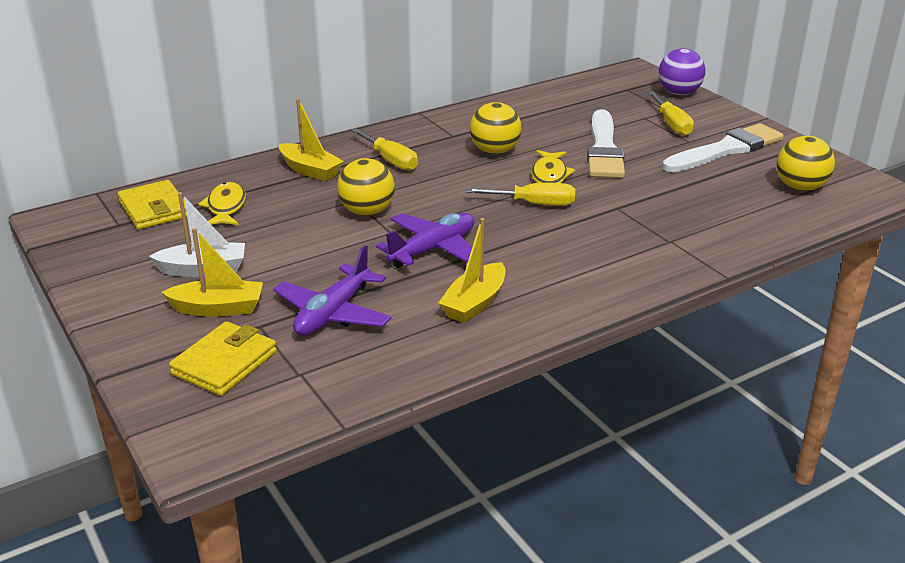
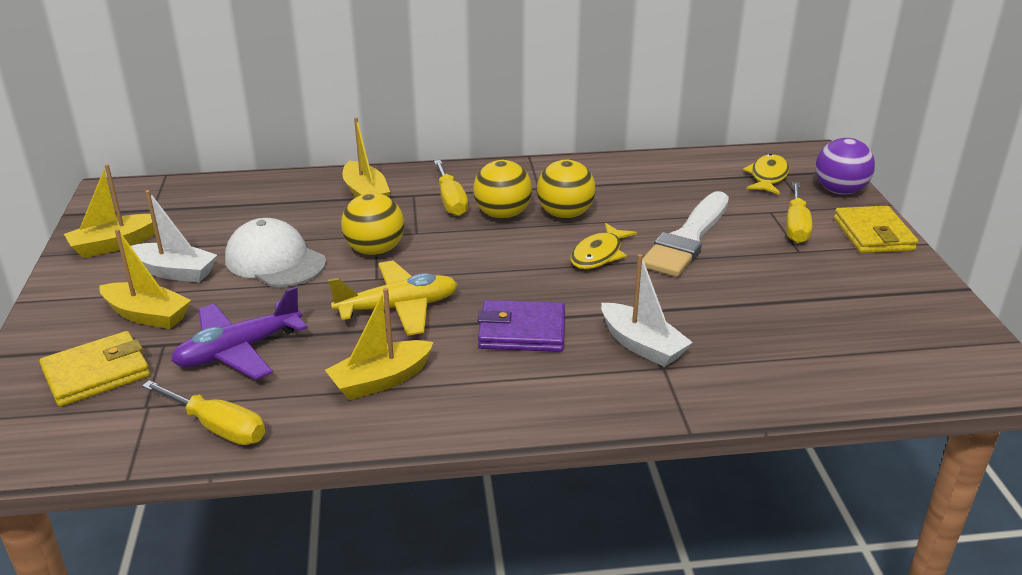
camera: 25 degrees right, 0 degrees up
yellow wallet [118,180,187,229] -> yellow wallet moved to [834,206,918,253]
yellow fish [198,182,246,225] -> yellow fish moved to [743,154,789,195]
purple plane [376,213,474,268] -> yellow plane [328,260,458,336]
yellow screwdriver [466,183,575,206] -> yellow screwdriver moved to [142,380,265,445]
white brush [662,123,784,172] -> none
yellow ball [777,136,835,191] -> yellow ball moved to [473,160,532,219]
none -> yellow boat [64,164,155,258]
none -> white cap [225,218,326,287]
none -> purple wallet [477,300,565,352]
none -> white boat [601,254,693,367]

